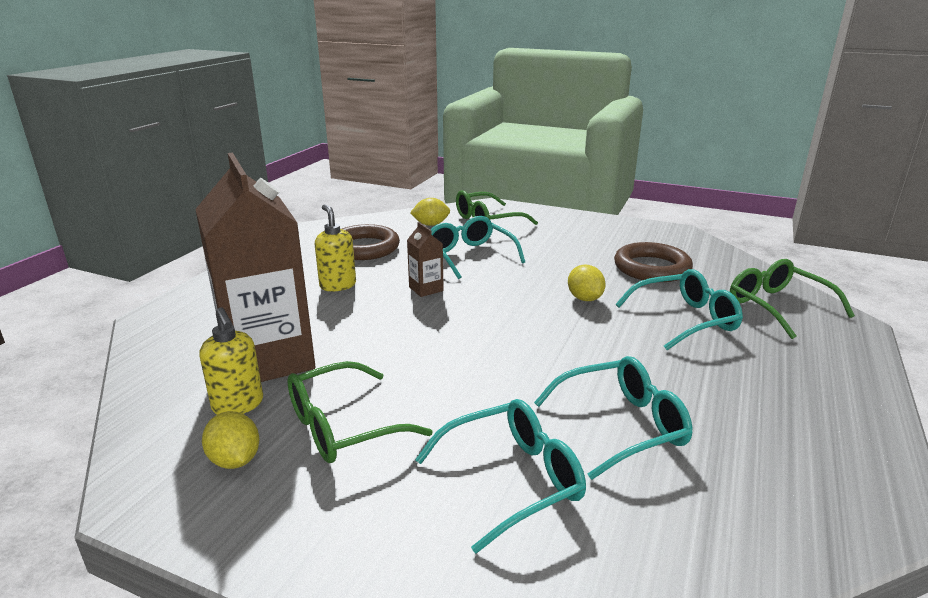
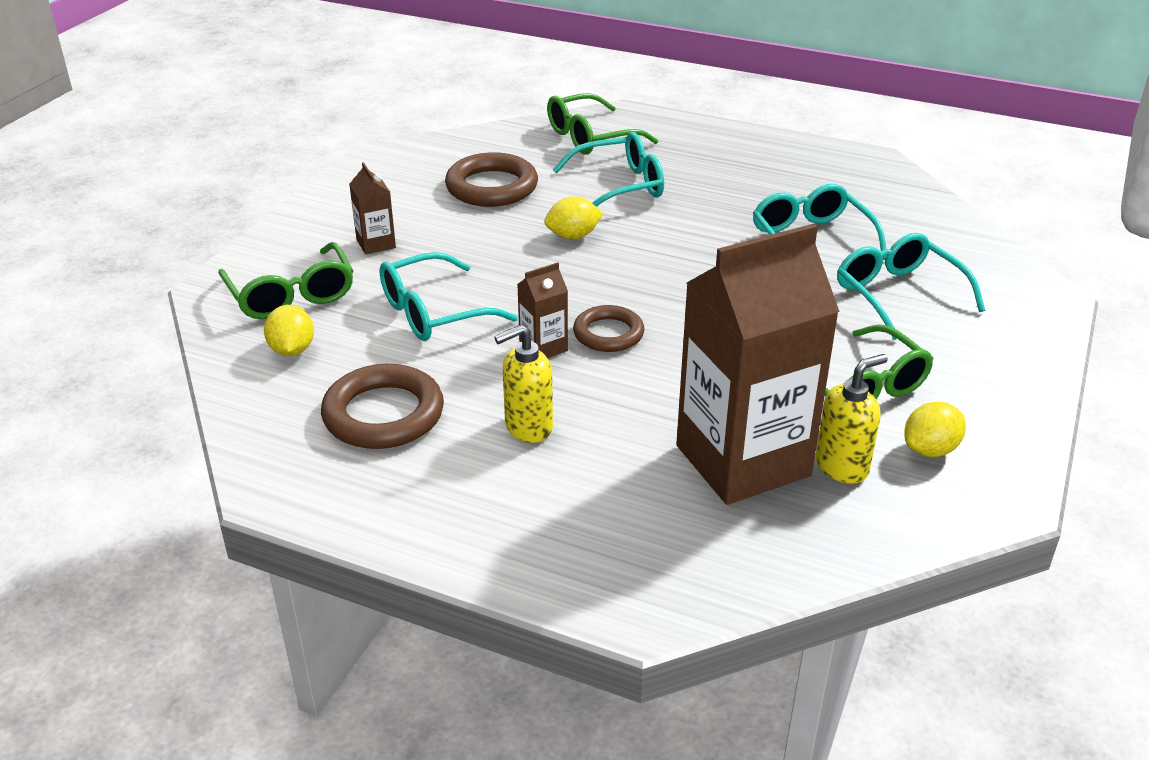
camera: 90 degrees left, 10 degrees up
turquoise glasses [616,269,743,350] -> turquoise glasses turned 90 degrees clockwise [553,132,664,207]
none -> brown carton [349,162,396,255]
none -> brown ring [573,305,644,352]

